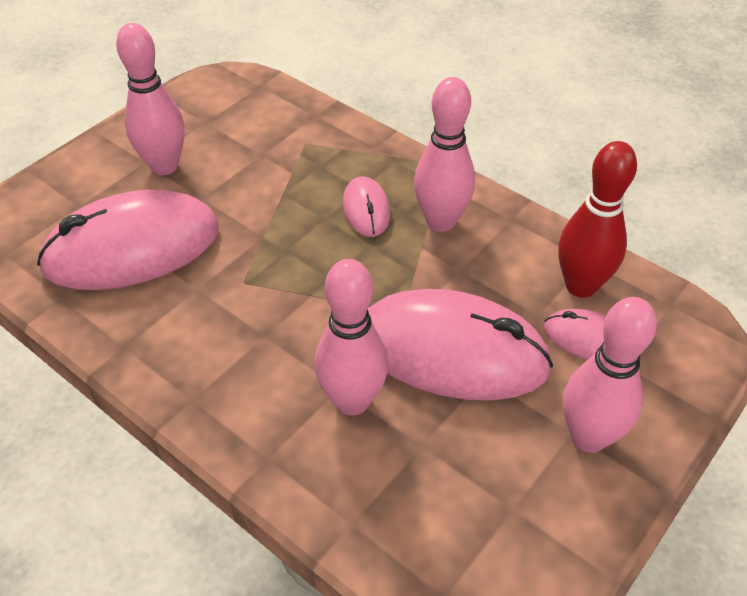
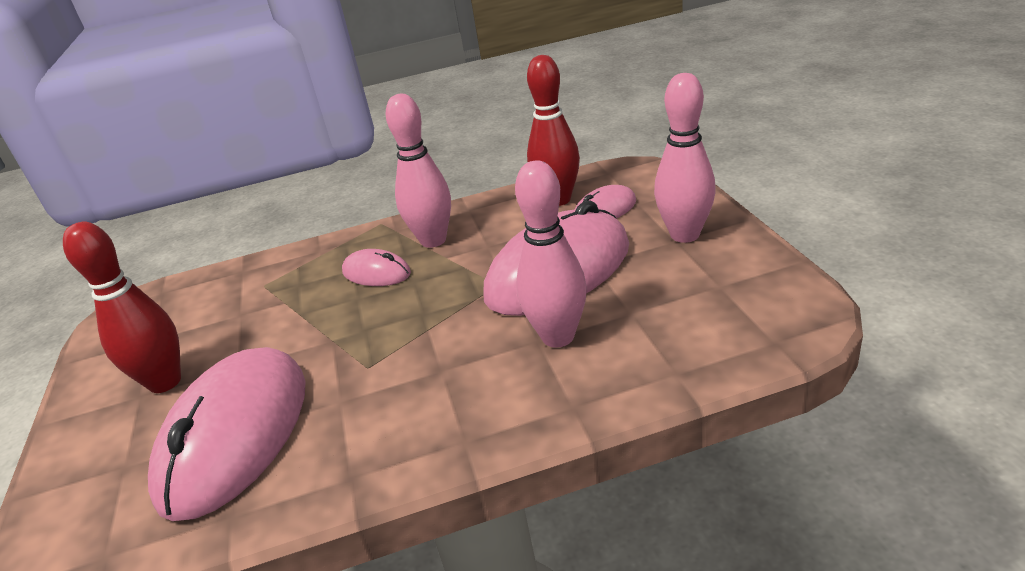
camera: 50 degrees left, 15 degrees down
pink bowling pin [116,23,185,175] -> red bowling pin [63,221,181,393]

